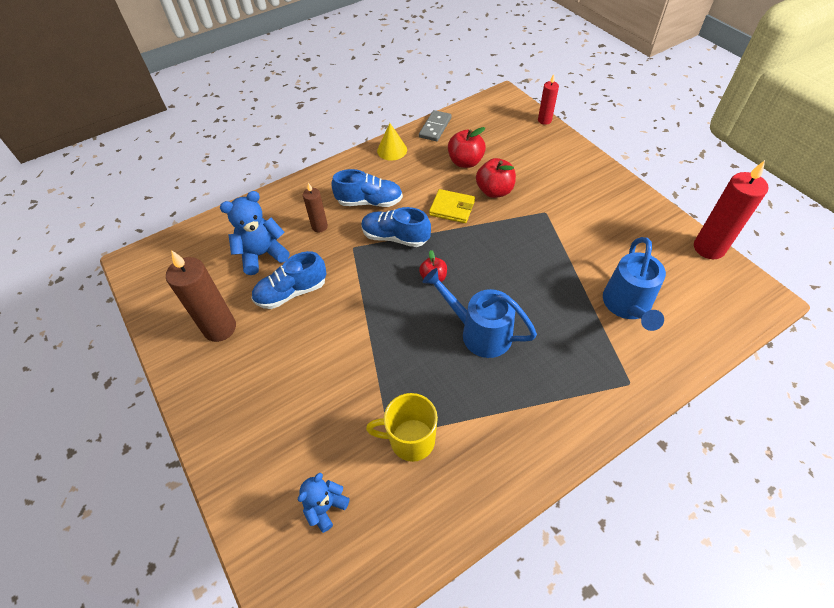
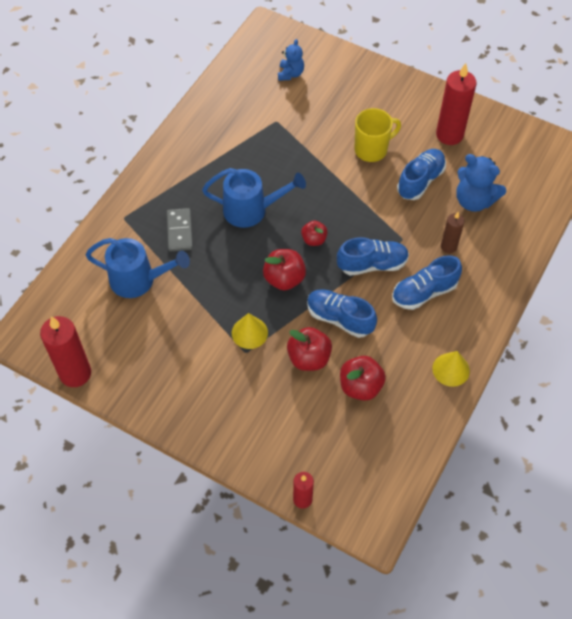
camera: 150 degrees right, 5 degrees up
brown candle [166,250,236,342] -> red candle [436,63,476,145]
blue teddy bear [220,191,290,275] -> blue teddy bear turned 90 degrees clockwise [457,154,506,212]
yellow mug [366,393,438,462] -> yellow mug moved to [355,108,401,162]
grey domino [419,110,451,141] -> grey domino moved to [167,208,193,251]
yellow wallet [429,189,475,223] -> blue shoe [307,289,377,338]
blue watering can [603,237,666,331] -> blue watering can turned 120 degrees clockwise [86,238,190,298]
none -> yellow cone [232,313,268,349]
none -> red apple [263,249,306,291]

